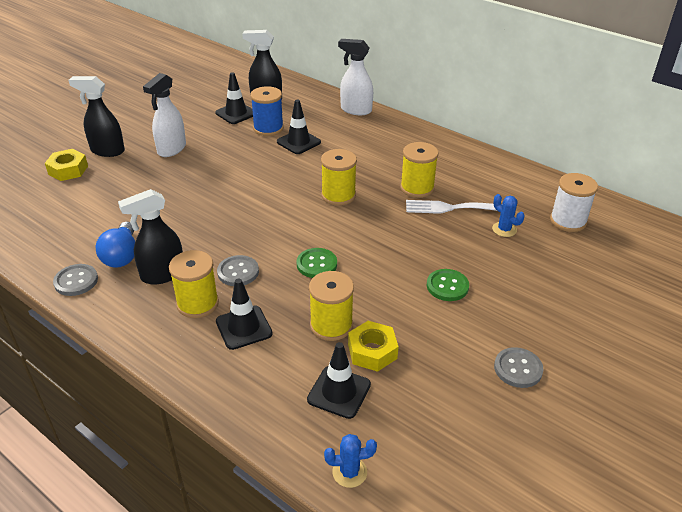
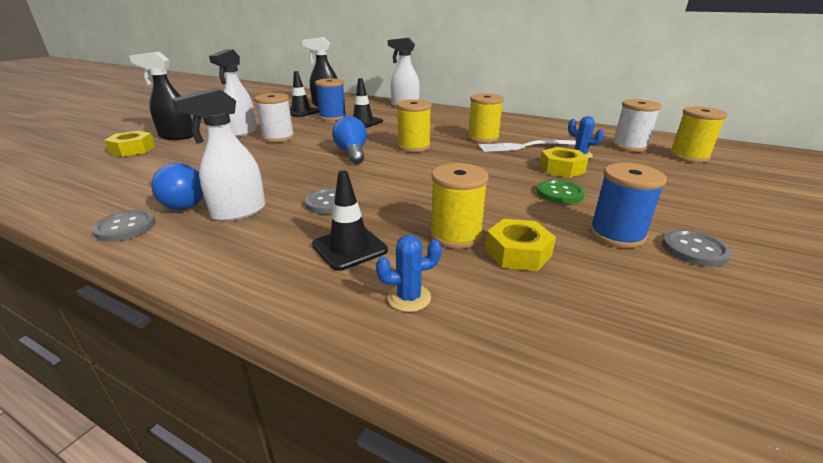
camera: 10 degrees left, 10 degrees down
black spray bottle [118,189,183,285] -> white spray bottle [172,88,265,221]
yellow spool [169,250,219,318] -> yellow spool moved to [669,106,728,163]
green button [297,248,337,278] -> none
black traffic cone [307,342,371,419] -> none
blue cactus [324,434,377,488] -> blue cactus moved to [376,235,442,312]
none -> white spool [254,93,295,143]
none -> blue light bulb [332,116,367,164]
none -> yellow nut [539,147,589,178]
none -> blue spool [590,163,667,248]

